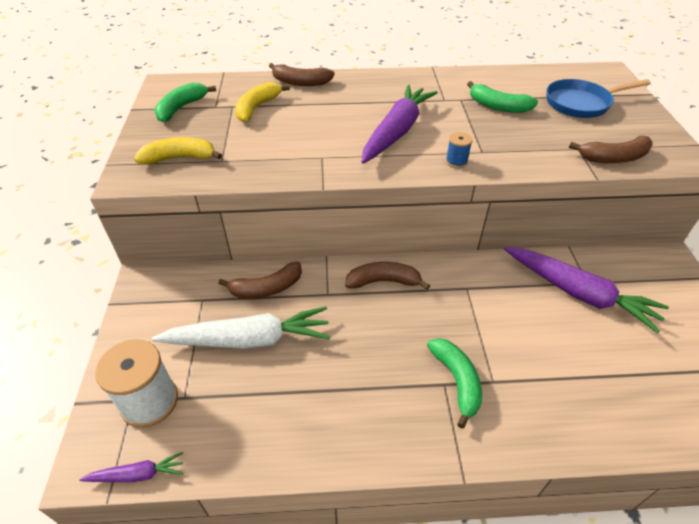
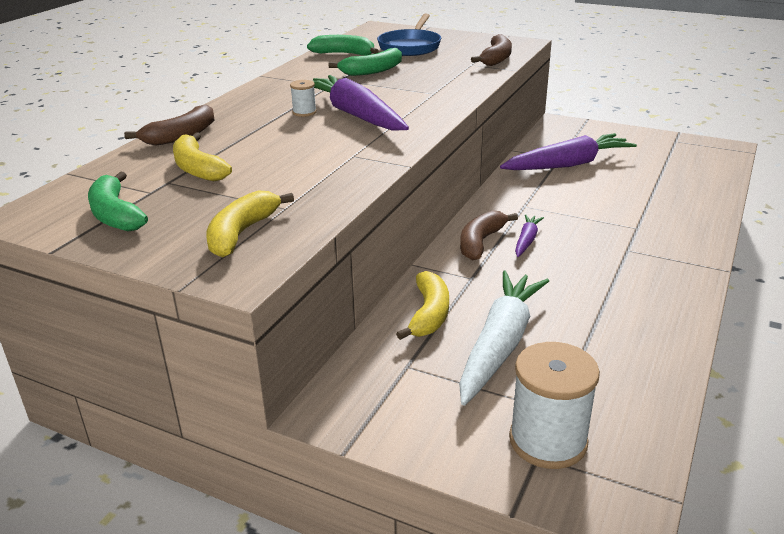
camera: 60 degrees left, 15 degrees down
purple carrot [79,452,184,482] -> purple carrot moved to [515,215,544,257]
brown banana [218,262,302,299] -> yellow banana [396,271,449,340]
green banana [427,338,482,429] -> green banana moved to [307,35,379,55]
blue spool [446,132,473,168] -> none
none -> white spool [290,80,317,117]

